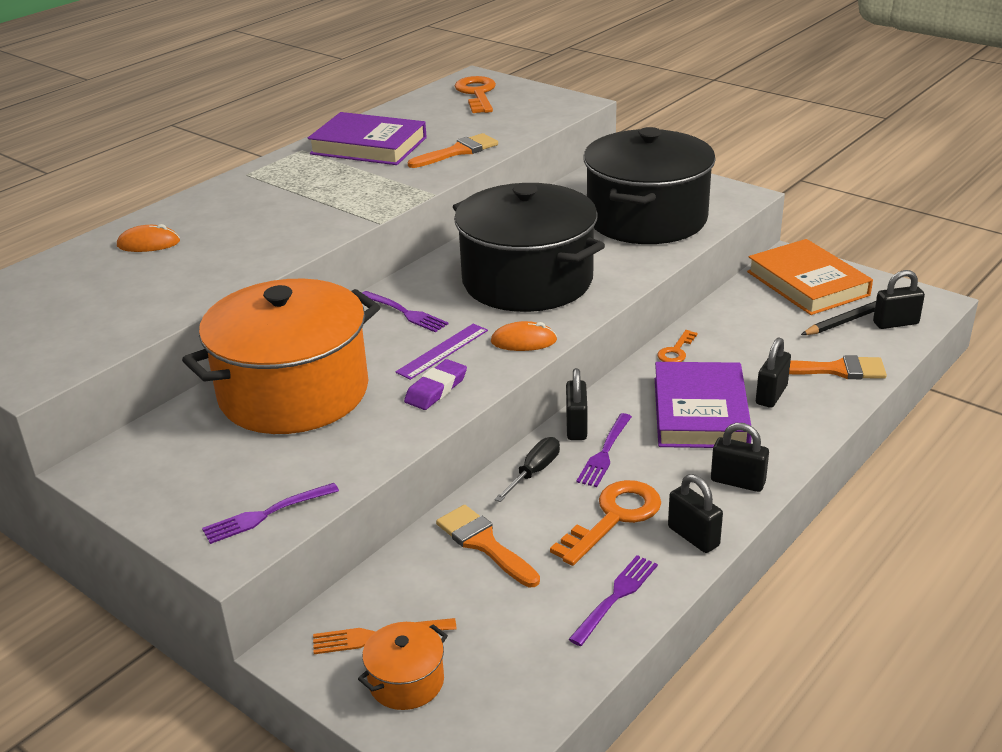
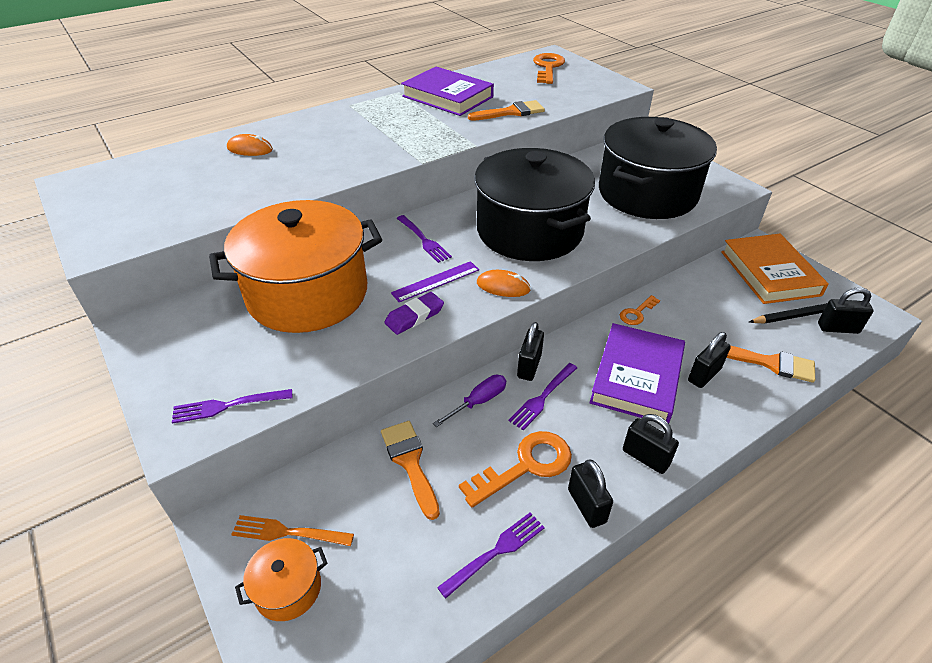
camera: 15 degrees right, 10 degrees up
black screwdriver [495,437,560,502] -> purple screwdriver [433,375,506,427]

